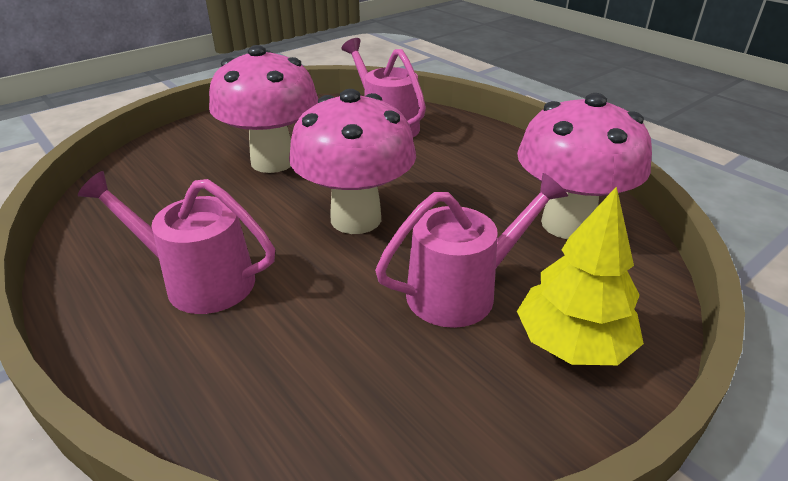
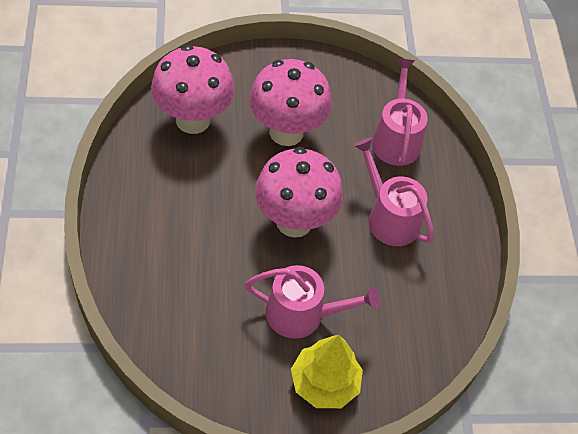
camera: 30 degrees right, 20 degrees up
pink watering can [78,171,275,314] -> pink watering can moved to [353,138,434,246]
pink mushroom [517,93,652,239] -> pink mushroom moved to [151,45,235,134]

